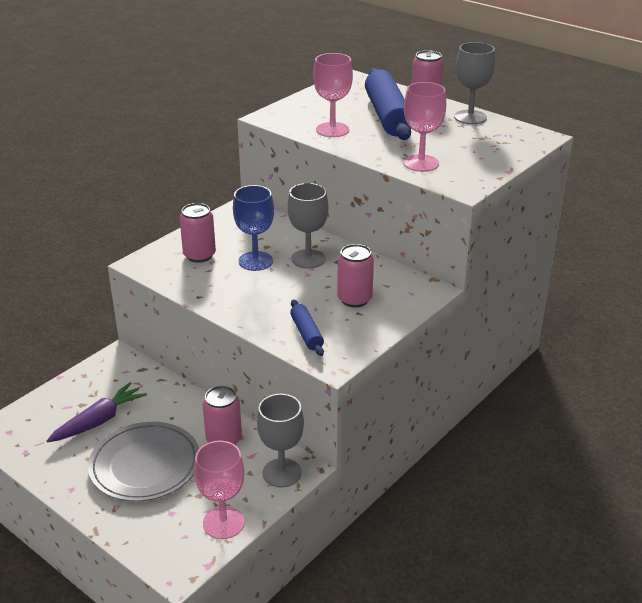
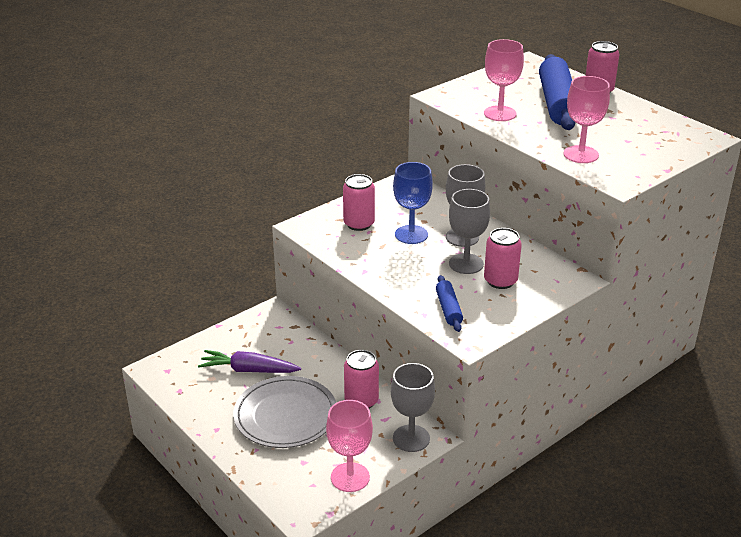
camera: 10 degrees right, 0 degrees up
purple carrot [47,382,147,442] -> purple carrot turned 135 degrees counterclockwise [198,350,301,373]
grey goblet [454,42,495,124] -> grey goblet moved to [449,189,490,274]

